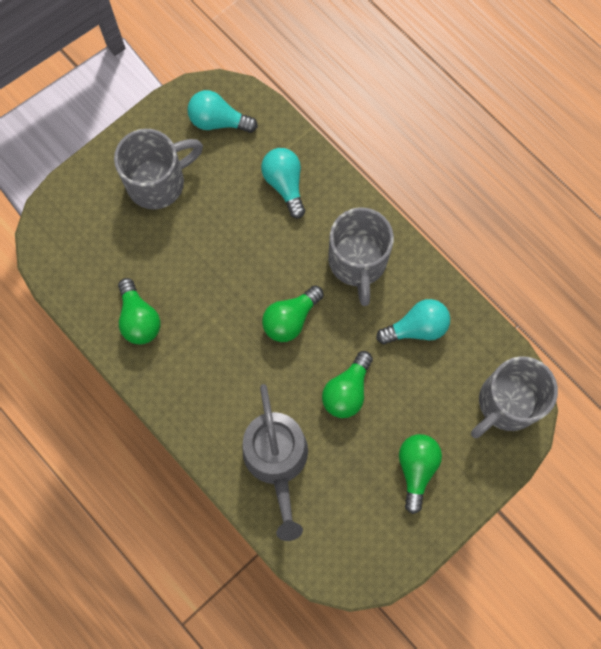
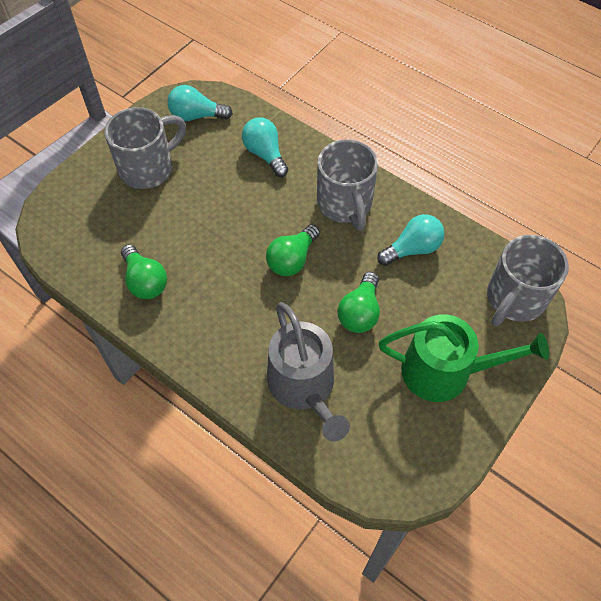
camera: 10 degrees left, 15 degrees down
green light bulb [399,434,442,514] -> green watering can [379,314,549,402]

